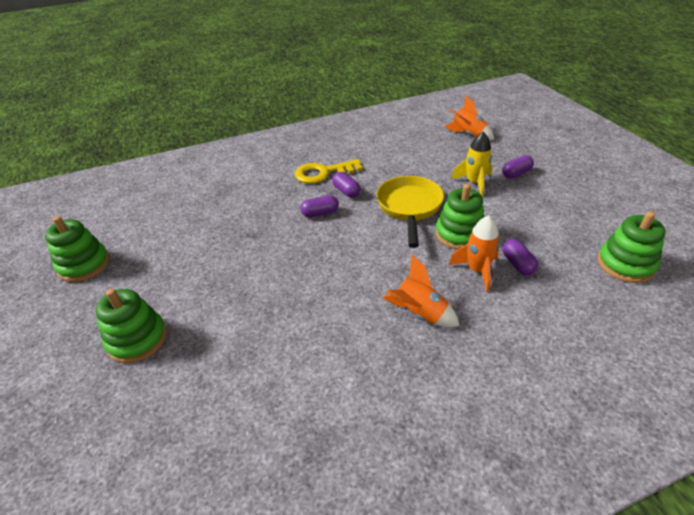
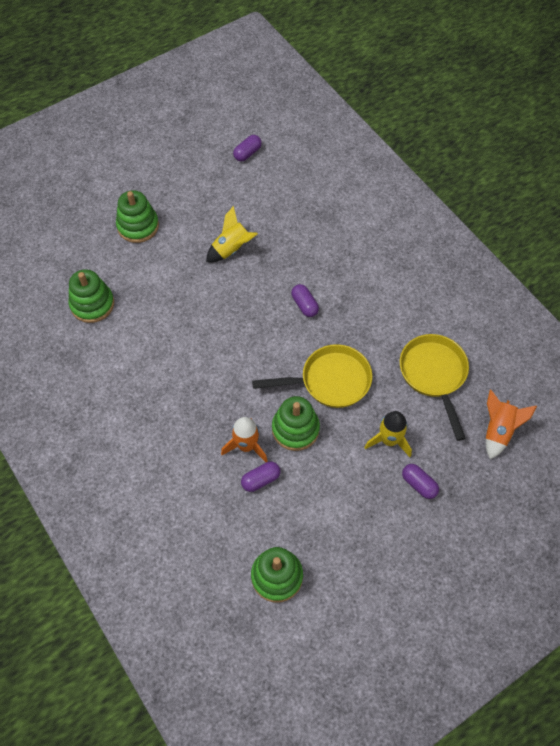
camera: 75 degrees right, 20 degrees up
green stacking toy [45,216,109,282] -> green stacking toy moved to [68,269,114,323]
yellow key [295,159,363,184] -> none
purple capsule [332,172,361,198] -> purple capsule moved to [233,135,262,162]
orange rocket [382,255,459,327] -> none
none -> yellow rocket [206,206,258,262]
none -> yellow pan [400,334,469,441]

